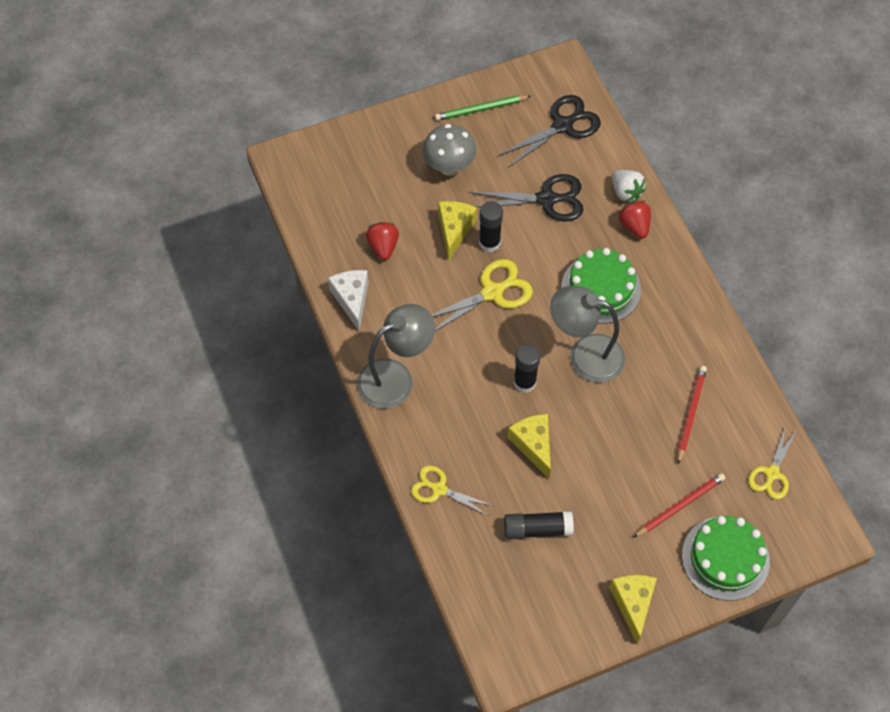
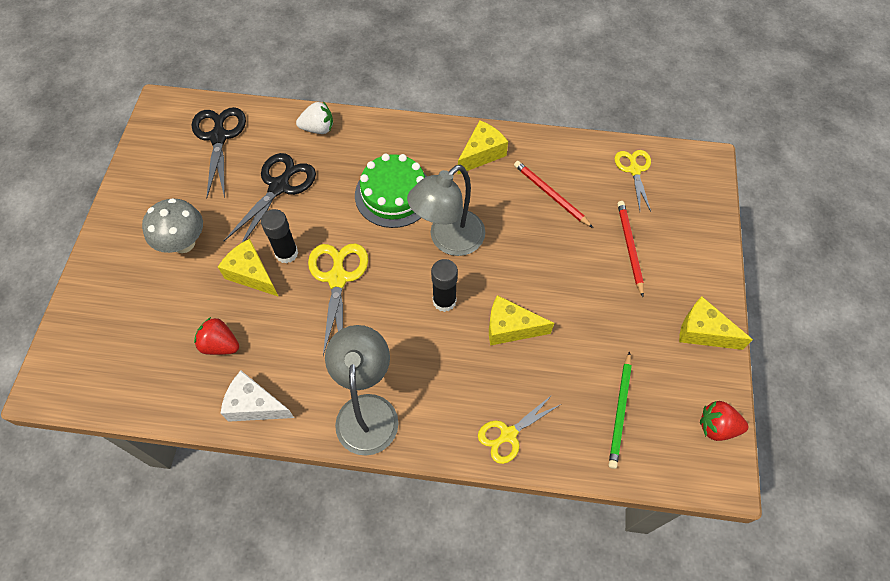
camera: 60 degrees left, 0 degrees up
green pencil [435,96,531,121] -> green pencil moved to [609,351,632,469]
black glue stick [504,511,574,540] -> none
red strawberry [619,201,651,238] -> red strawberry moved to [700,401,748,441]
green cake [682,516,770,601] -> none
yellow scissors [748,425,796,499] -> yellow scissors turned 150 degrees counterclockwise [615,150,651,212]
none -> yellow cheese [458,120,508,174]

